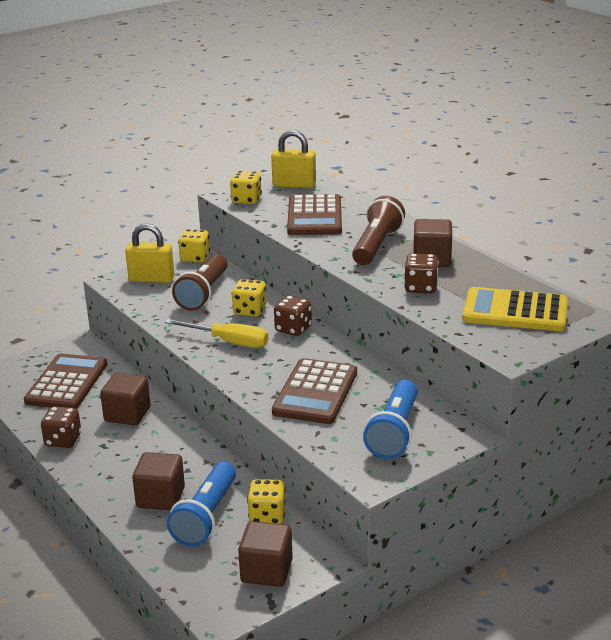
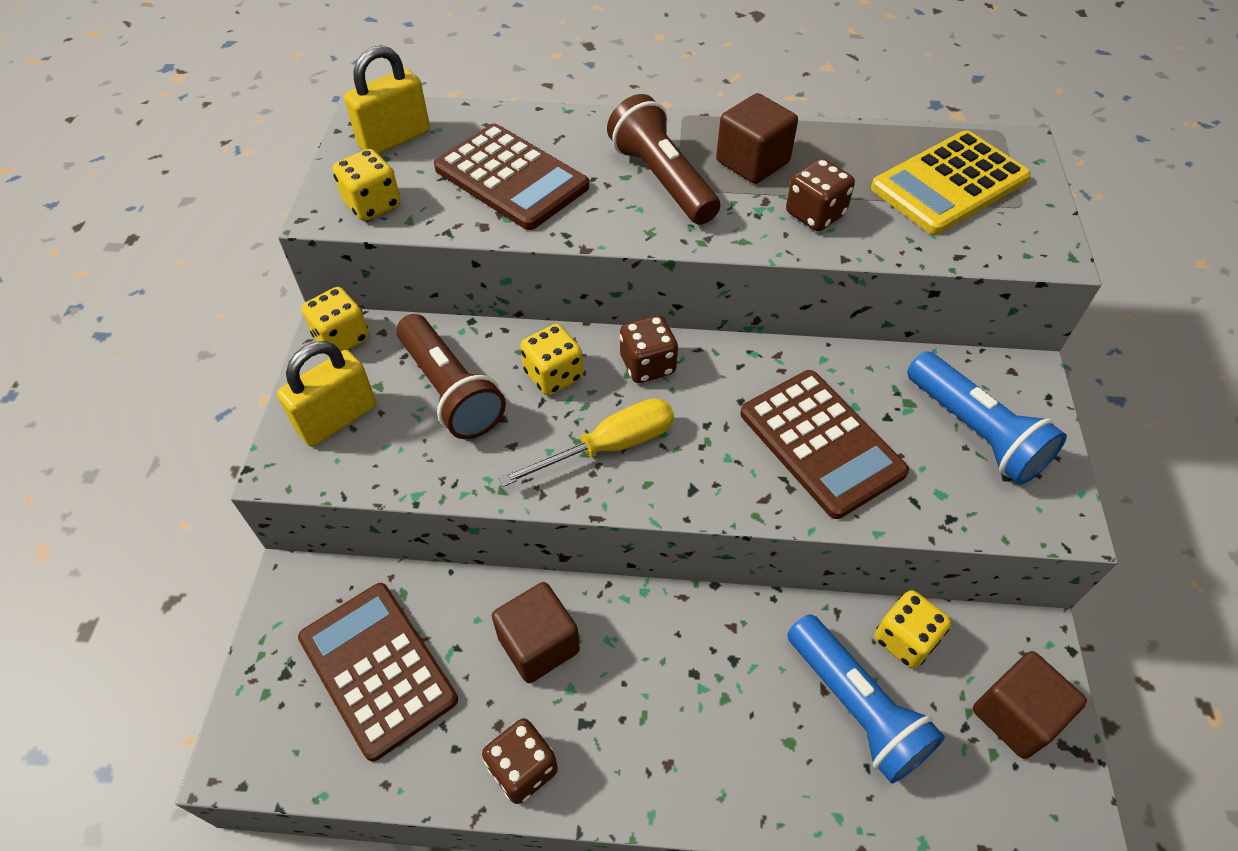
camera: 50 degrees left, 25 degrees up
brown cube [132,452,185,510] -> none

